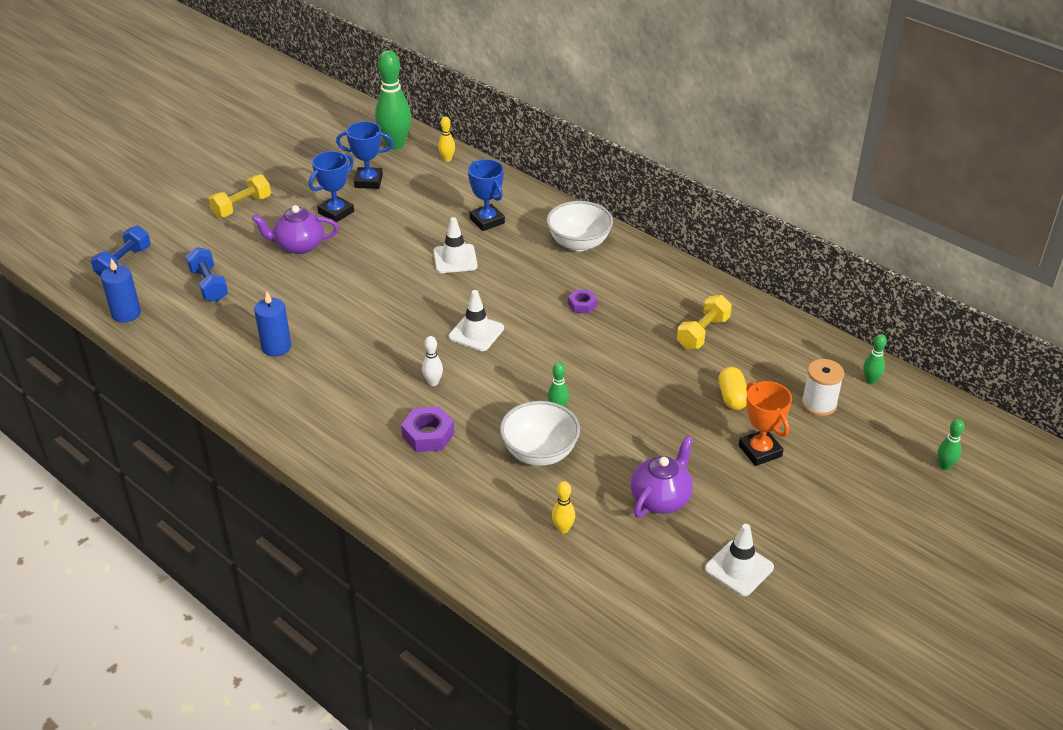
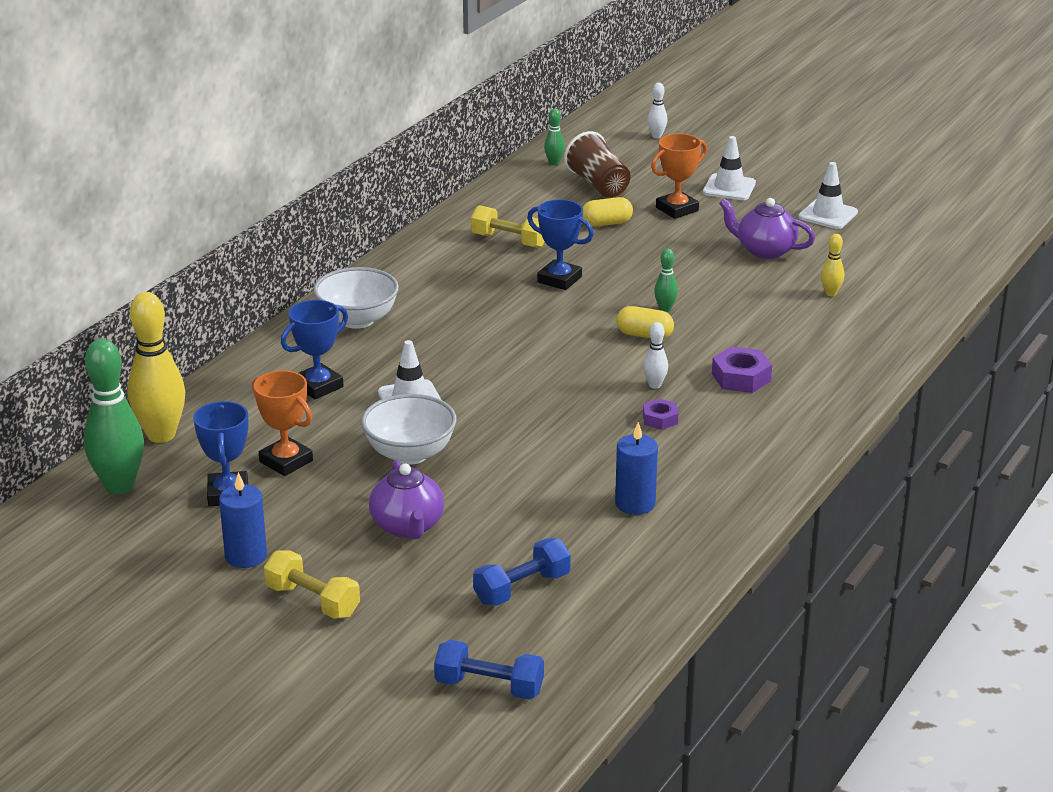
camera: 100 degrees left, 10 degrees down
blue candle [101,258,141,323] -> blue candle moved to [219,472,267,568]
blue trophy [309,151,354,222] -> blue trophy moved to [527,199,594,290]
yellow bowling pin [438,116,455,162] -> yellow bowling pin [127,292,185,443], size x2.16
white traffic cone [449,290,504,351] -> white traffic cone moved to [703,136,756,200]
white bowl [500,401,580,466] -> white bowl moved to [361,394,457,465]
purple nut [568,289,597,314] -> purple nut moved to [643,398,678,430]
white spool [801,359,844,416] -> brown cup [564,131,631,198]
green bowling pin [937,419,964,470] -> white bowling pin [648,83,668,138]
none -> orange trophy [252,370,313,476]
none -> yellow capsule [616,306,674,339]

